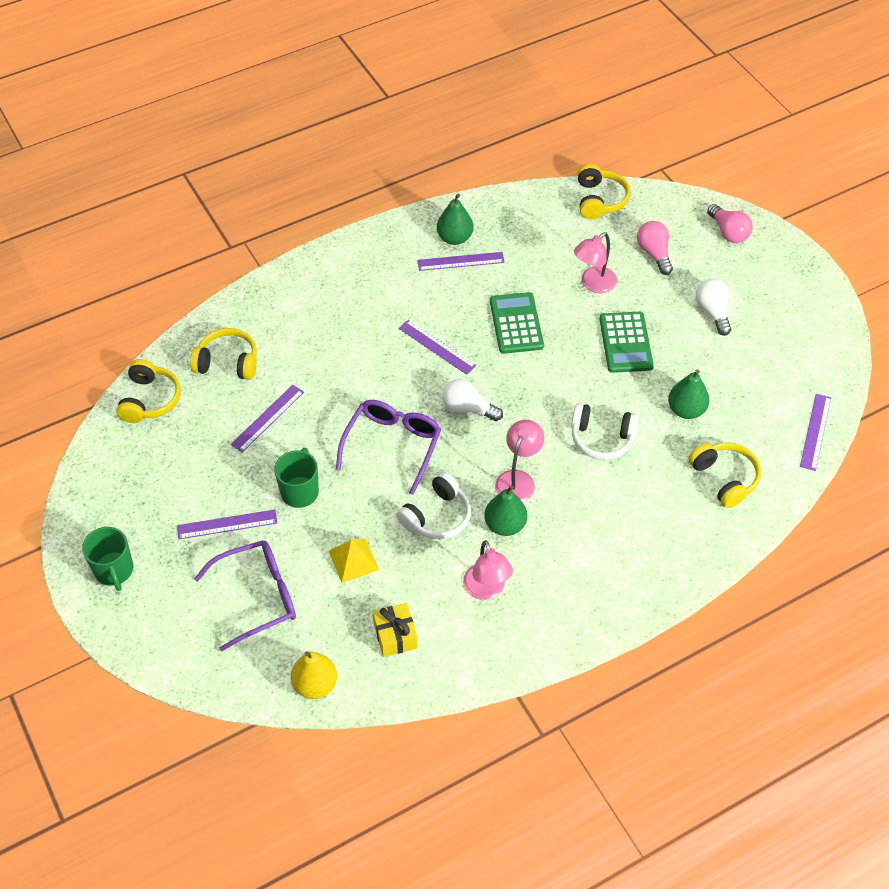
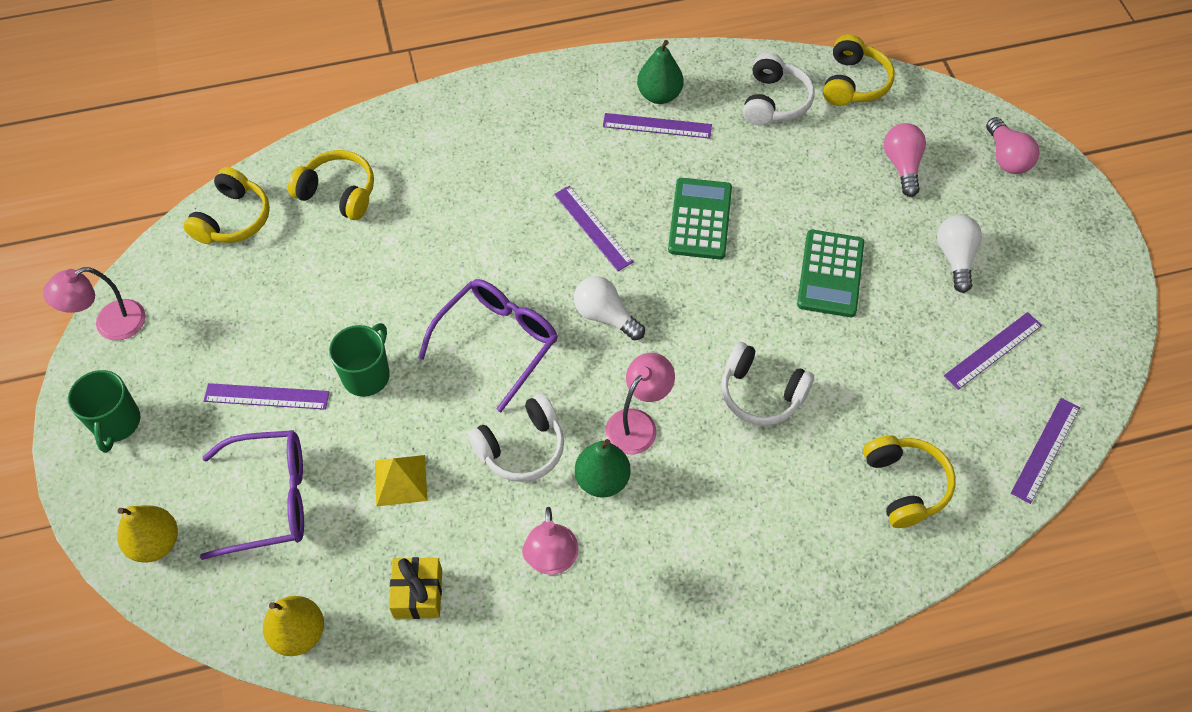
camera: 15 degrees right, 5 degrees up
purple ruler [230,385,304,452] -> purple ruler moved to [944,312,1042,390]
pink lamp [574,232,617,293] -> pink lamp moved to [43,267,146,341]
green pear [668,370,709,419] -> none
none -> yellow pear [117,505,178,563]
none -> white headphones [743,53,815,126]

